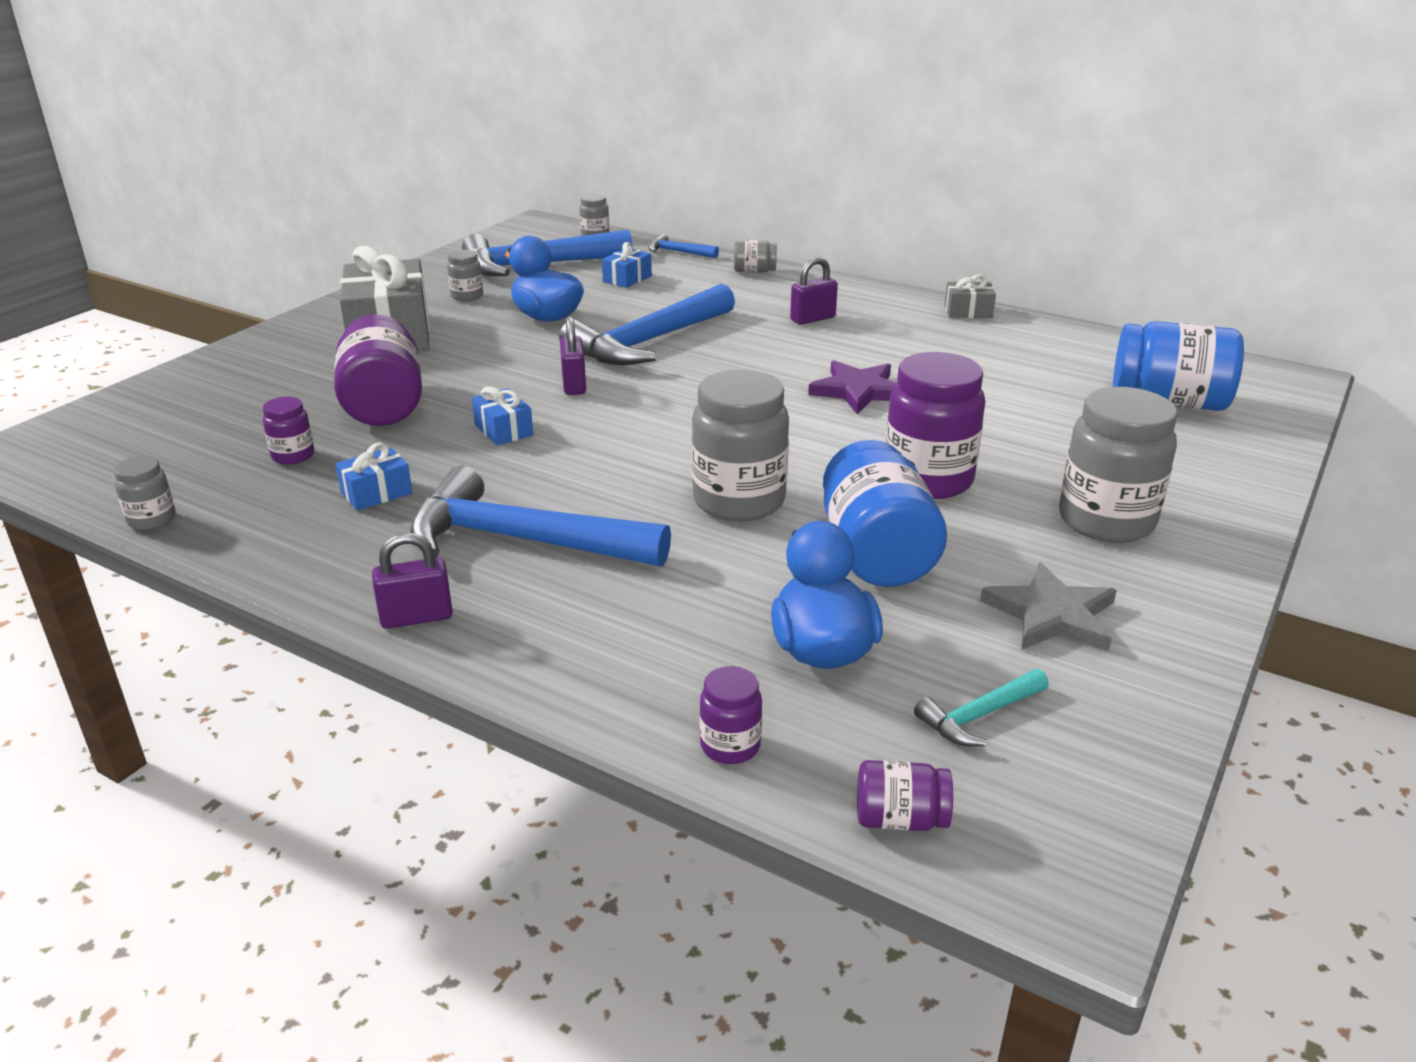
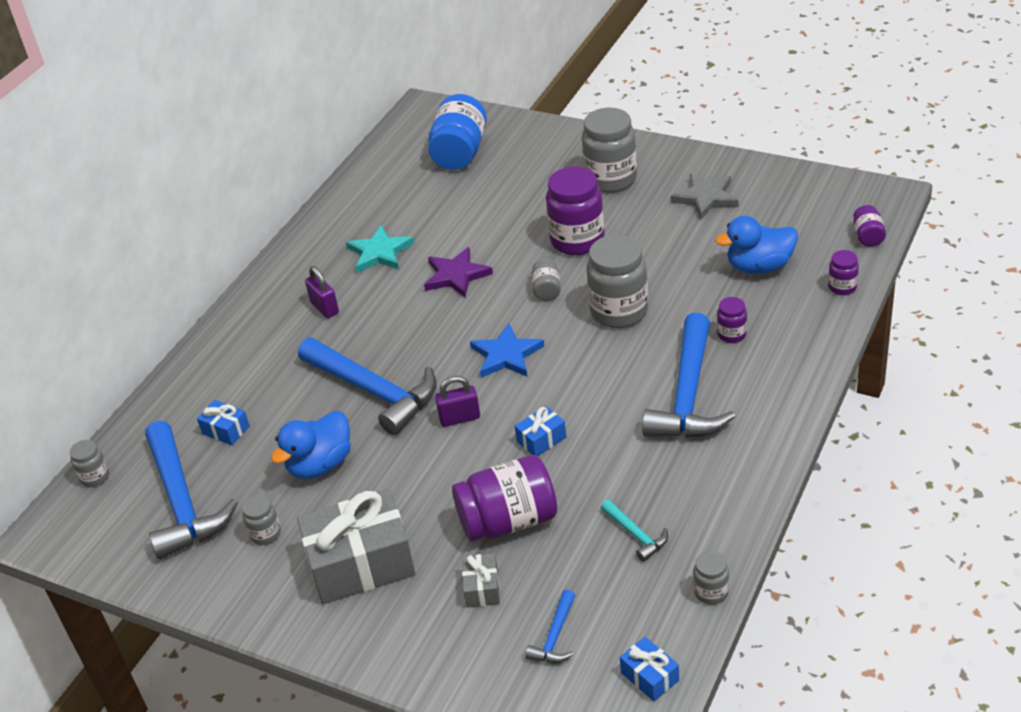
camera: 90 degrees left, 10 degrees up
purple jar [263,397,314,465] -> purple jar moved to [717,297,747,343]
blue gift [335,442,413,511] -> blue gift moved to [620,637,679,701]
purple padlock [372,533,453,629] -> none
blue hammer [648,233,719,258] -> blue hammer moved to [525,590,575,663]
grey jar [734,240,777,272] -> grey jar moved to [531,259,561,301]
blue jar [823,440,947,587] -> none
turquoise hammer [914,669,1049,746] -> turquoise hammer moved to [601,500,668,562]
grey gift [944,274,996,318] -> grey gift moved to [462,553,500,608]
none -> turquoise star [346,225,414,273]
none -> blue star [470,323,544,378]

